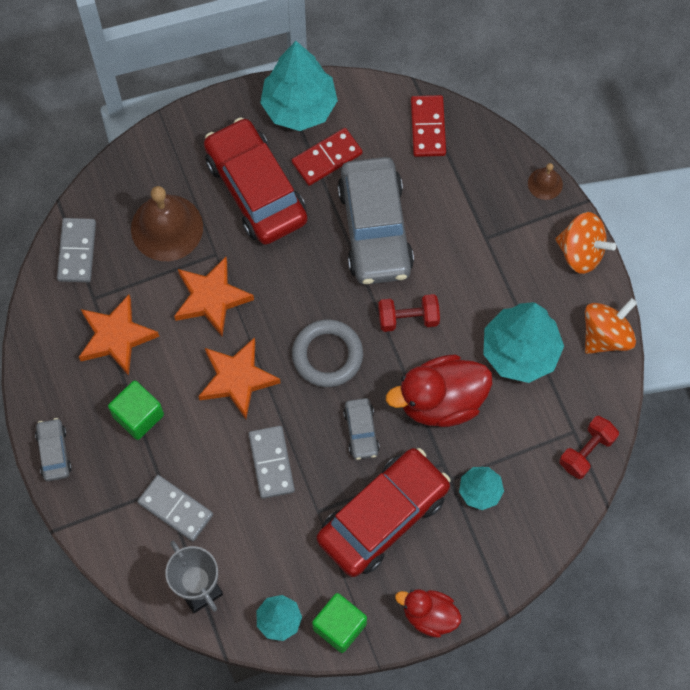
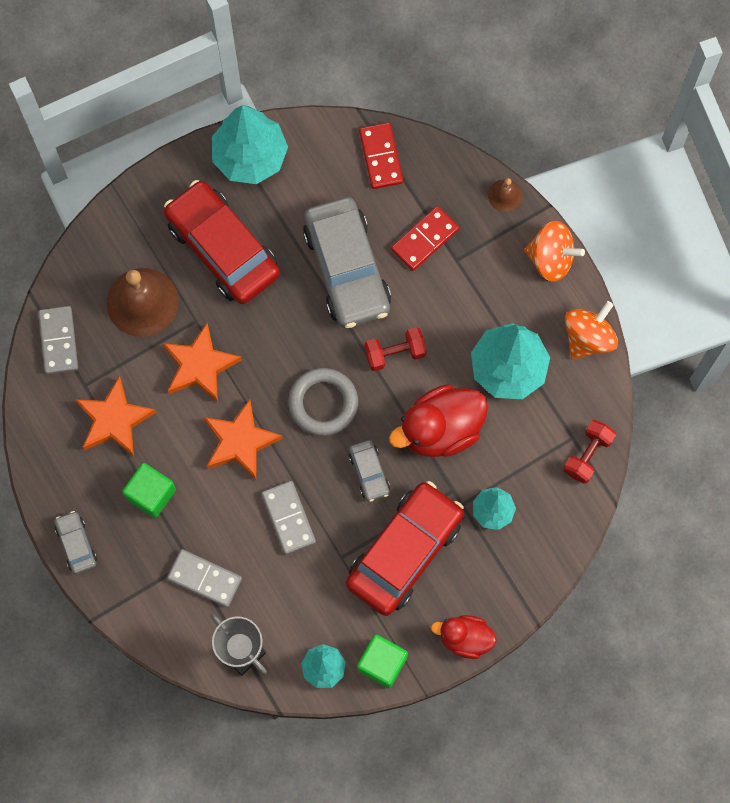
camera: 10 degrees left, 5 degrees up
red domino [292,128,362,186] -> red domino moved to [391,206,459,271]

